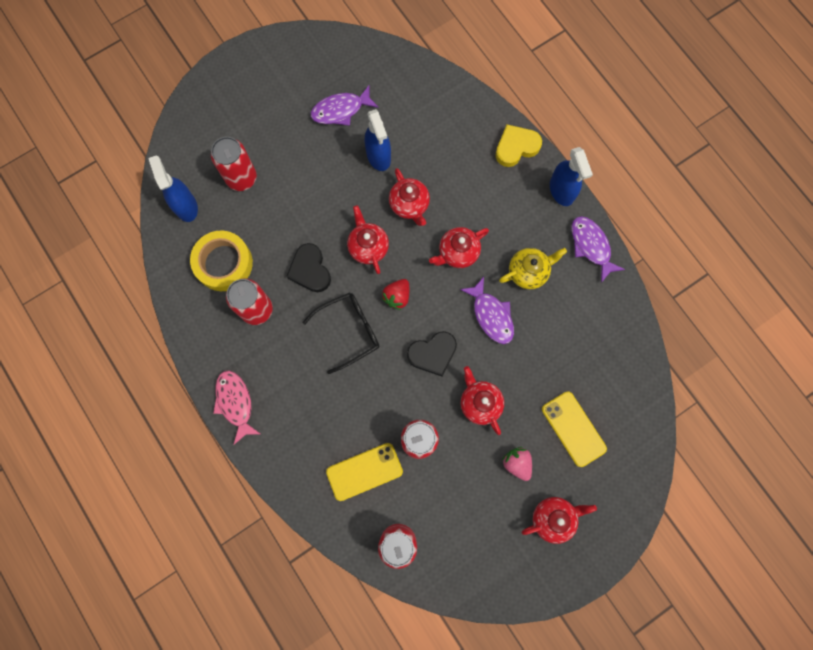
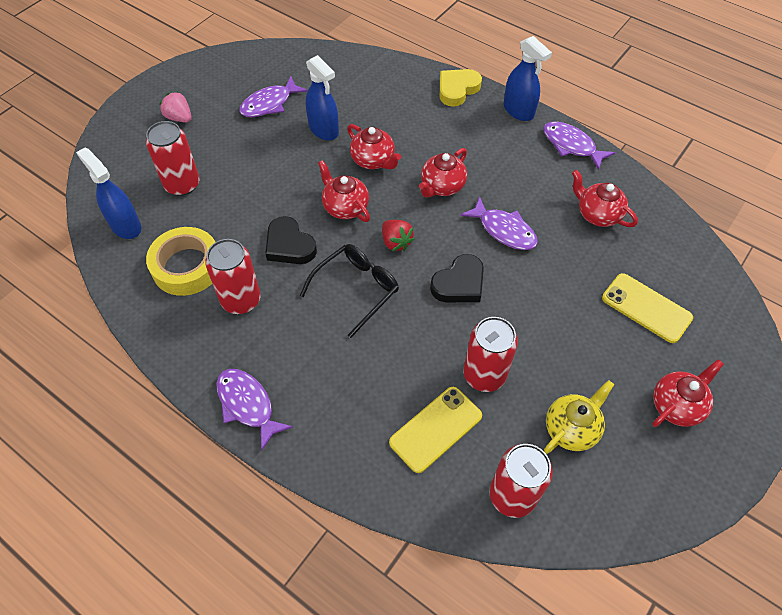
camera: 20 degrees left, 20 degrees down
pink fish [213,370,260,444] -> purple fish [216,369,293,451]
red strawberry [382,279,409,310] -> red strawberry turned 45 degrees counterclockwise [382,220,415,251]
red teapot [461,366,504,435] -> red teapot moved to [572,170,638,227]
yellow teapot [499,248,567,289] -> yellow teapot moved to [544,380,614,454]
pink strawberry [502,447,532,481] -> pink strawberry moved to [159,91,192,123]

